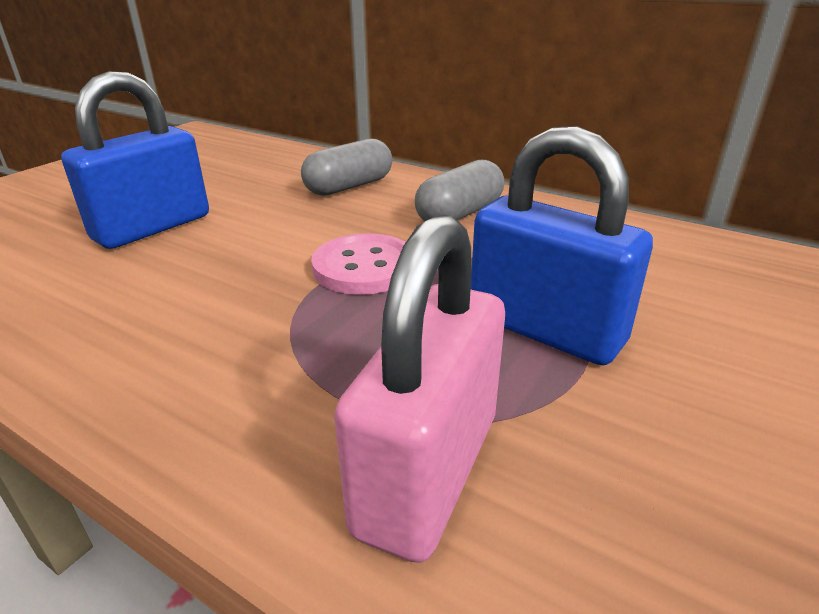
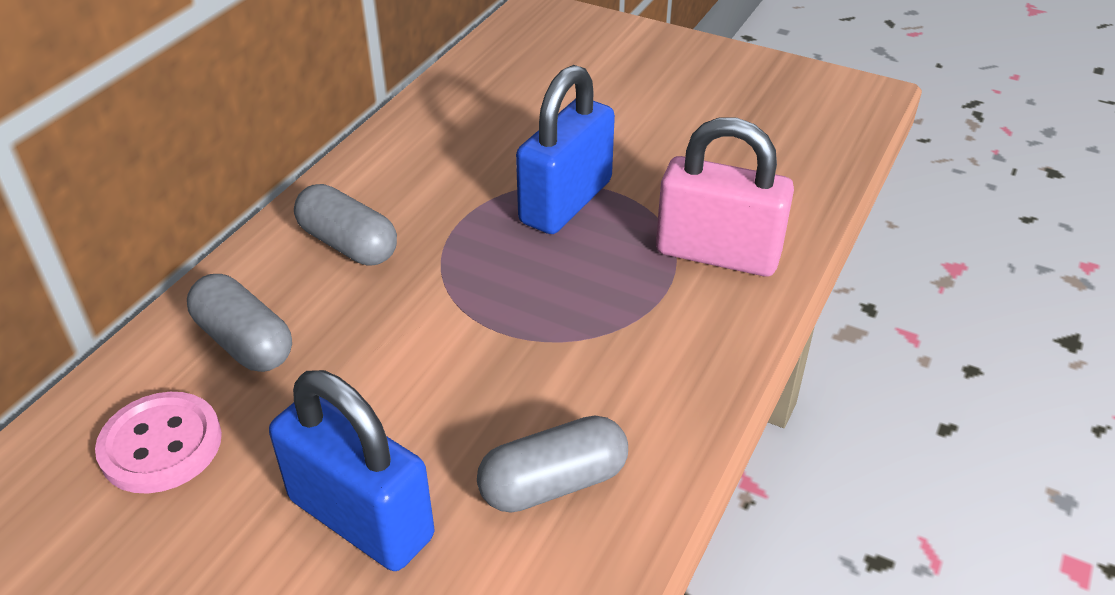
camera: 95 degrees left, 10 degrees up
pink button [311,233,406,295] -> pink button moved to [95,392,222,494]
none -> grey capsule [477,416,628,513]

